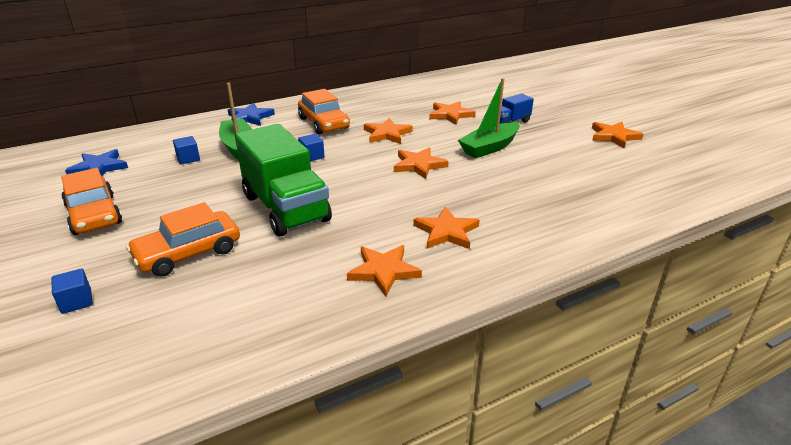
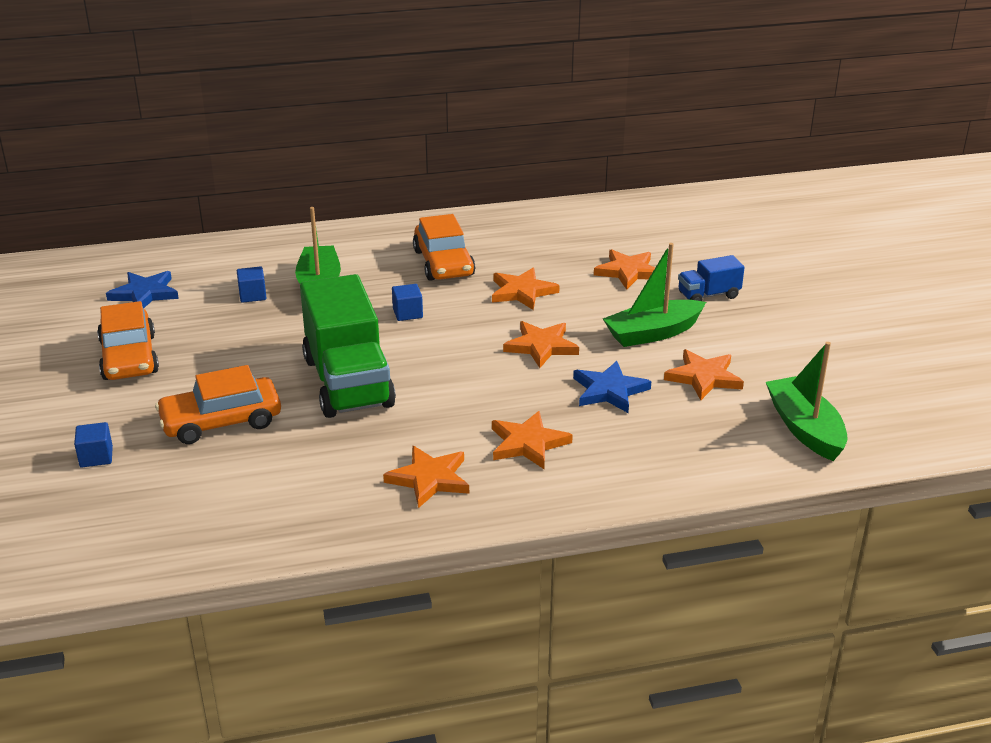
camera: 15 degrees right, 0 degrees up
blue star [228,103,275,126] -> blue star moved to [573,361,652,413]
orange star [592,122,643,148] -> orange star moved to [664,349,744,400]
none -> green boat [766,342,848,461]

